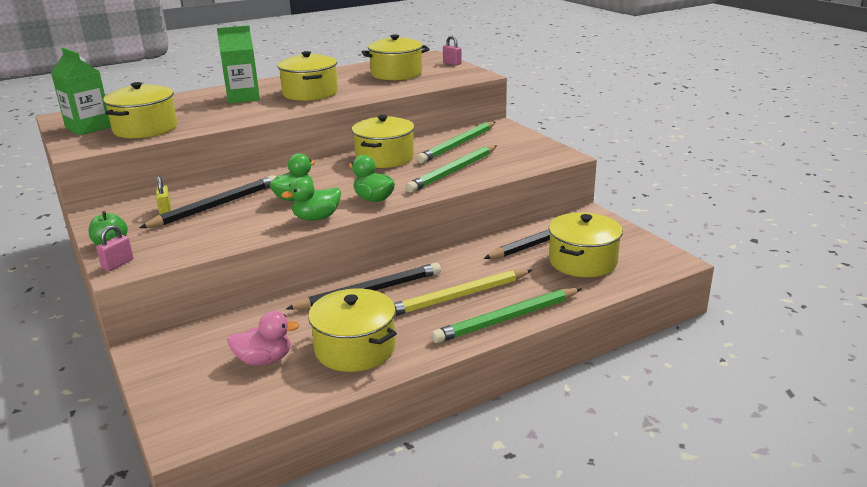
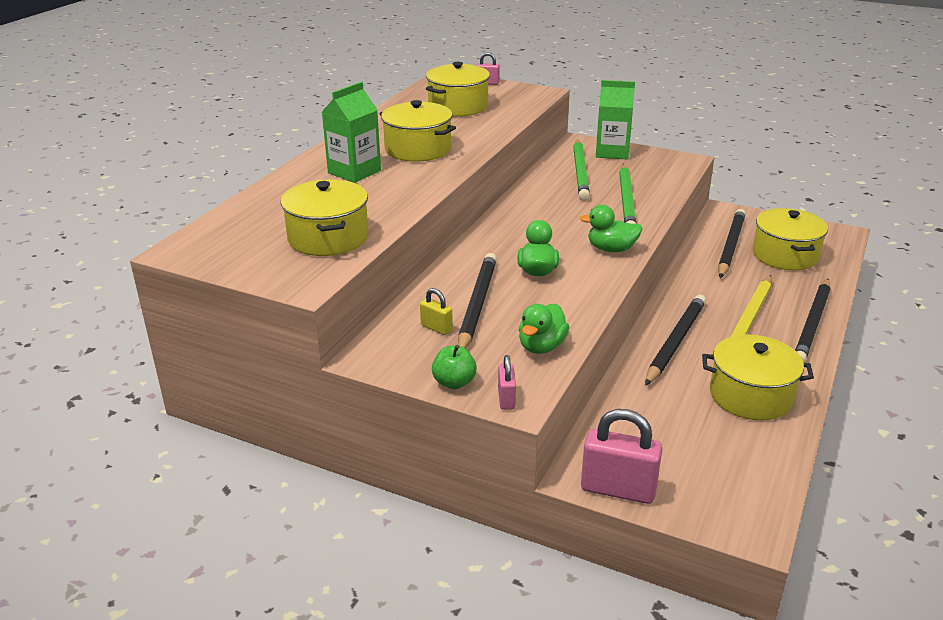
camera: 35 degrees left, 5 degrees up
green carton [51,48,111,135] -> green carton moved to [596,80,635,159]
pink duck [227,311,300,366] -> none
green duck [281,177,341,221] -> green duck moved to [519,303,569,354]
yellow pot [352,115,414,168] -> none
green pencil [431,288,581,343] -> black pencil [795,279,830,363]
none -> pink padlock [581,409,662,504]

